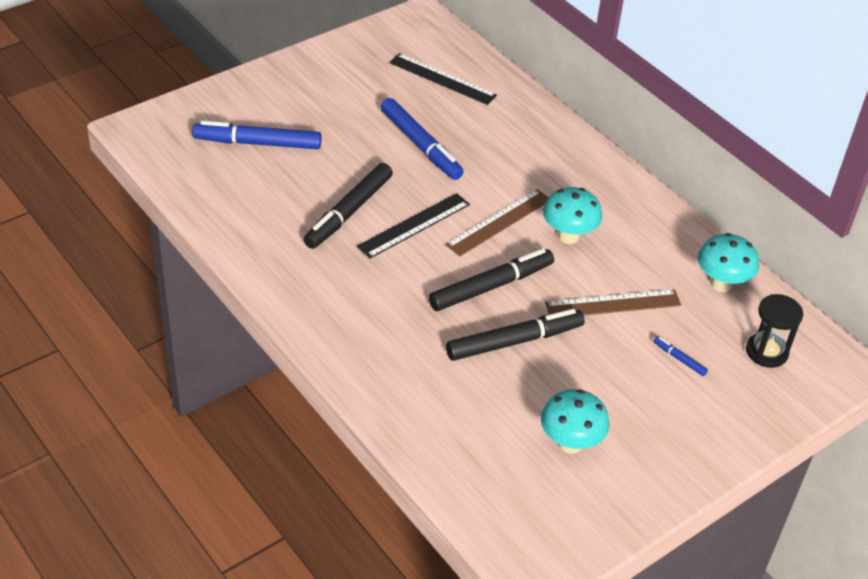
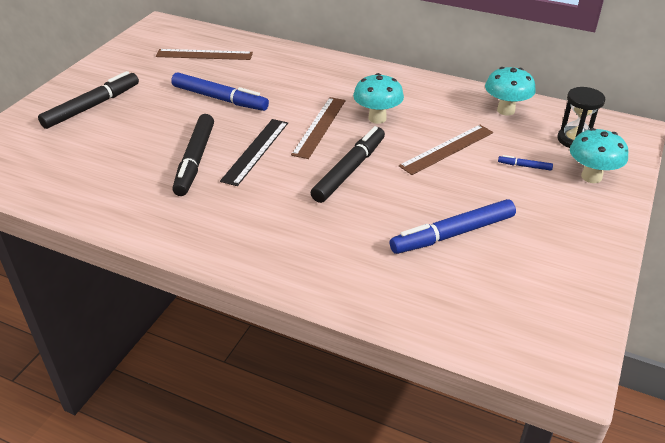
camera: 25 degrees left, 5 degrees down
blue marker [192,121,321,149] -> blue marker moved to [390,199,516,254]
black ruler [389,53,497,105] -> brown ruler [156,49,253,60]
black marker [446,309,585,361] -> black marker moved to [38,71,139,129]
turquoise mushroom [541,389,610,454] -> turquoise mushroom moved to [570,128,628,183]

